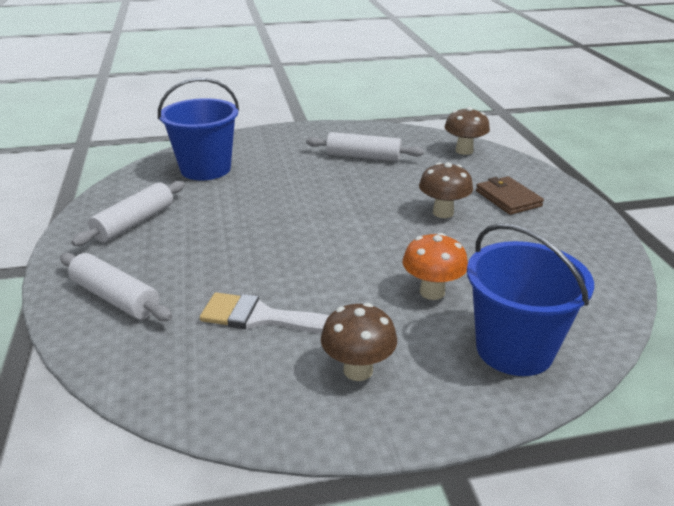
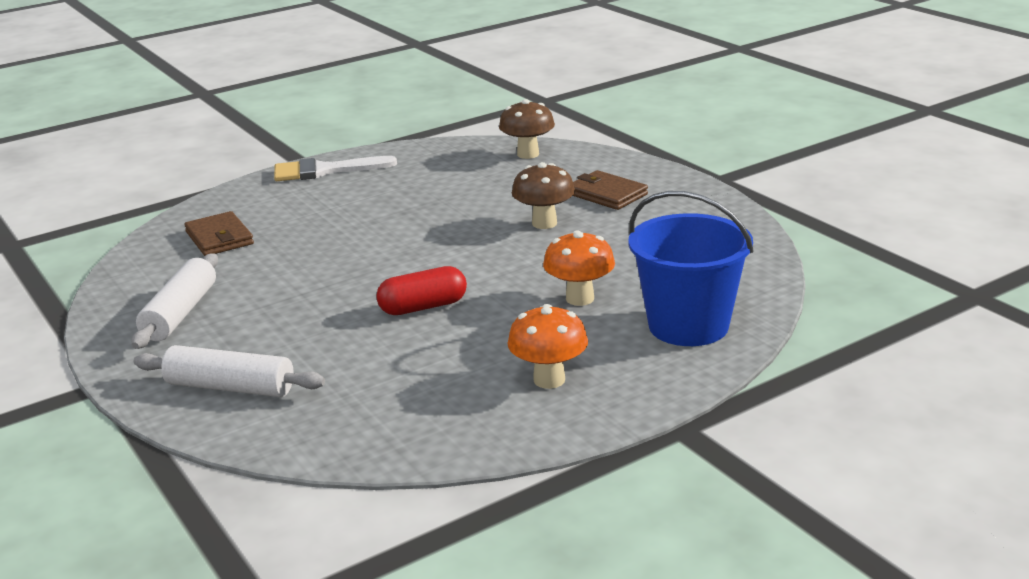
camera: 20 degrees left, 5 degrees down
blue bucket [158,78,239,180] -> brown wallet [184,211,254,256]
white brush [200,292,330,333] -> white brush moved to [274,156,397,181]
white rolling pin [306,132,424,161] -> none
brown mushroom [321,303,397,381] -> orange mushroom [508,304,588,389]
none -> red capsule [376,266,467,315]

